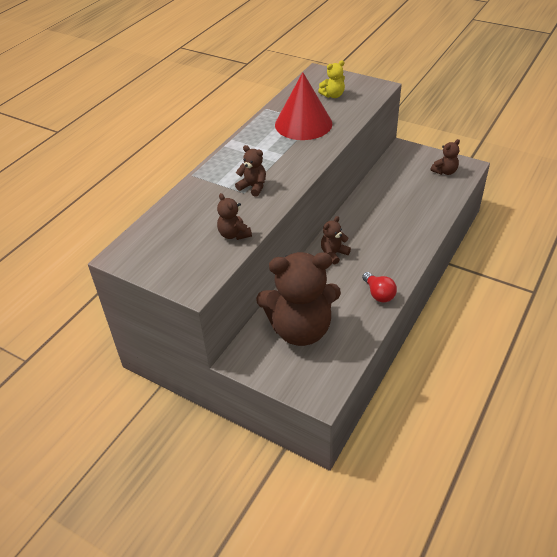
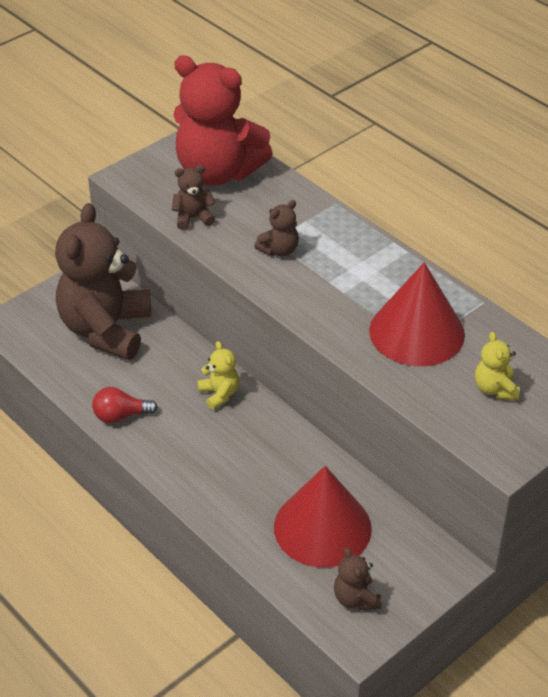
camera: 105 degrees right, 0 degrees up
brown teddy bear [321,216,351,264] -> yellow teddy bear [197,341,239,410]
none -> red teddy bear [173,55,273,185]
none -> red cone [274,466,372,568]

